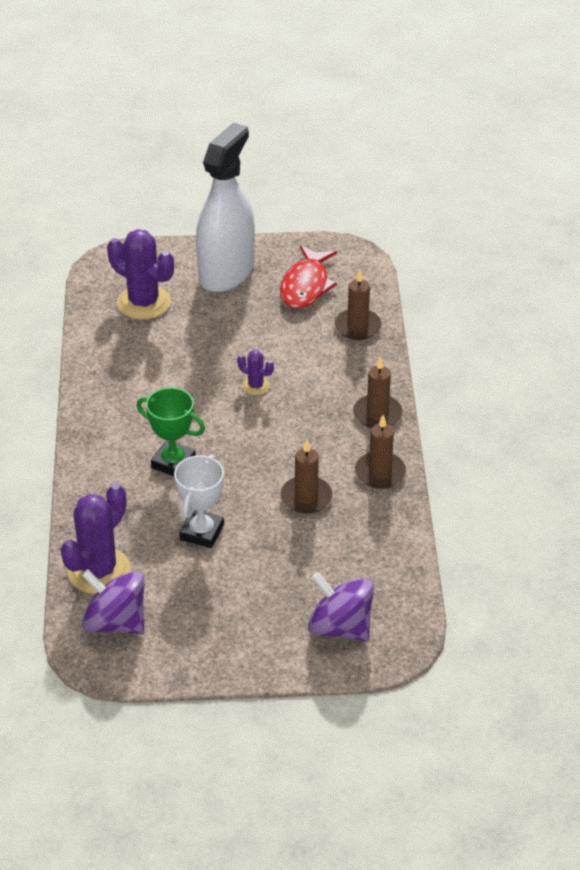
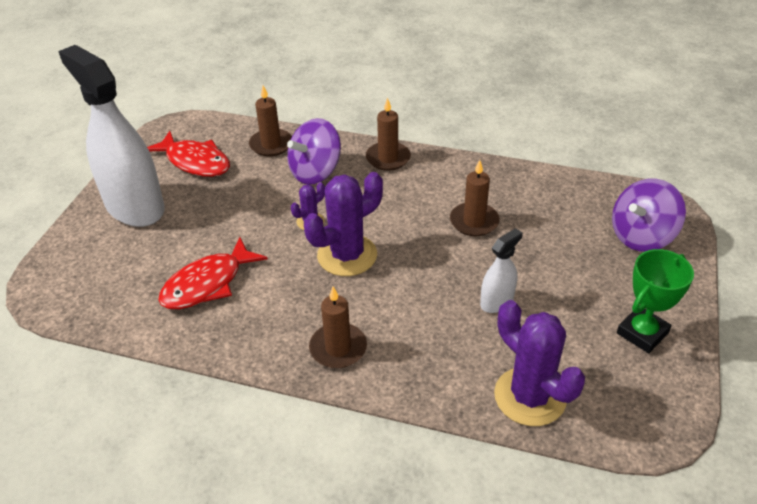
camera: 70 degrees left, 0 degrees up
purple spinning top [82,569,144,634] -> purple spinning top moved to [287,118,341,185]
purple cactus [107,229,174,320] -> purple cactus moved to [304,172,383,276]
green trophy [137,387,205,476] -> green trophy moved to [617,249,694,353]
white trophy [174,454,224,548] -> white spray bottle [480,228,522,313]
brown candle [355,415,406,489] -> brown candle moved to [309,286,367,368]
none -> red fish [158,237,268,309]

